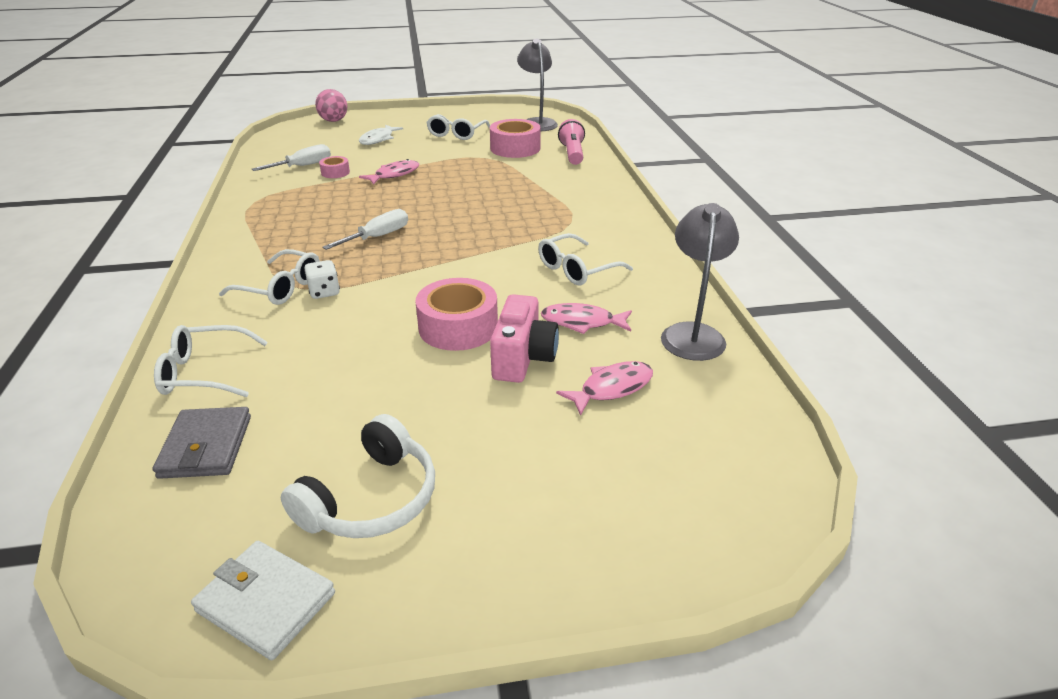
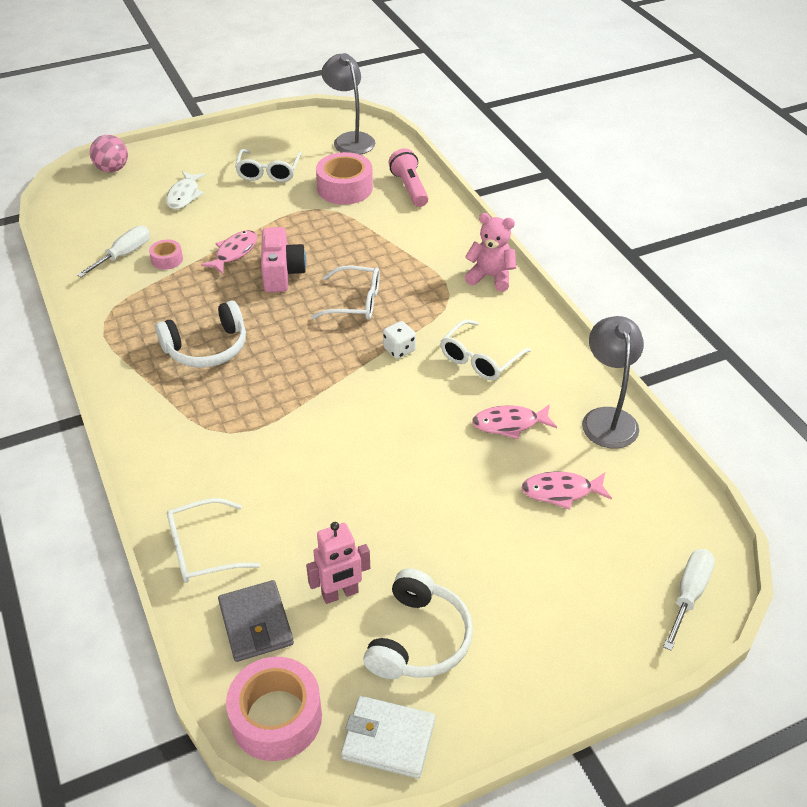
camera: 15 degrees left, 10 degrees up
white glasses [219,249,320,305] -> white glasses moved to [311,266,380,320]
white dice [304,260,340,299] -> white dice moved to [383,321,416,359]
white screwdriver [322,209,408,250] -> white screwdriver moved to [663,549,715,651]
pink tape [416,278,498,351] -> pink tape moved to [226,657,322,761]
pink camera [490,294,559,383] -> pink camera moved to [261,227,306,292]
pink fish [556,361,653,416] -> pink fish turned 135 degrees counterclockwise [521,471,612,510]
none -> white headphones [156,301,246,368]
none -> pink robot [306,522,370,604]
none -> pink teddy bear [465,213,516,292]

